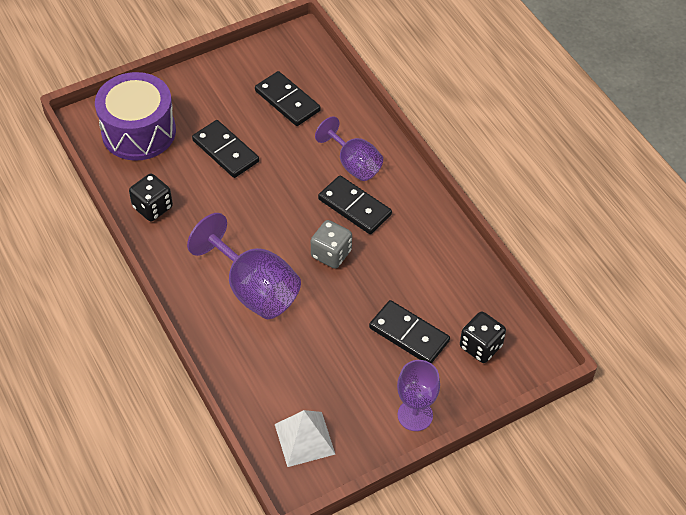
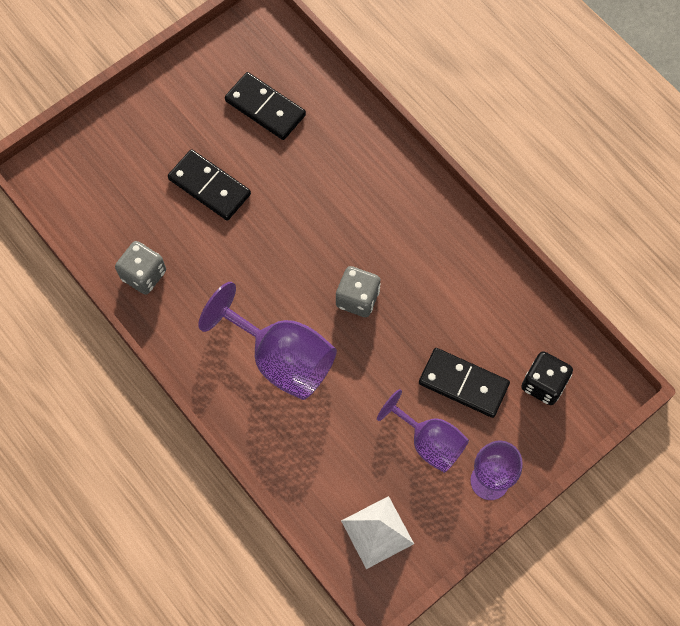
camera: 10 degrees left, 15 degrees up
purple drum [95,72,176,161] -> none
black dice [129,174,173,222] -> grey dice [115,241,166,295]
purple goblet [315,116,383,181] -> purple goblet moved to [377,389,469,473]
black domino [318,175,392,234] -> none

